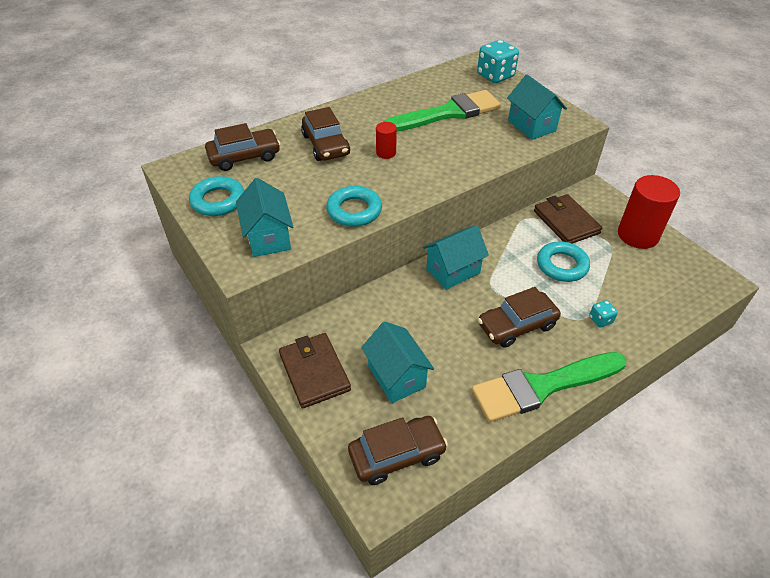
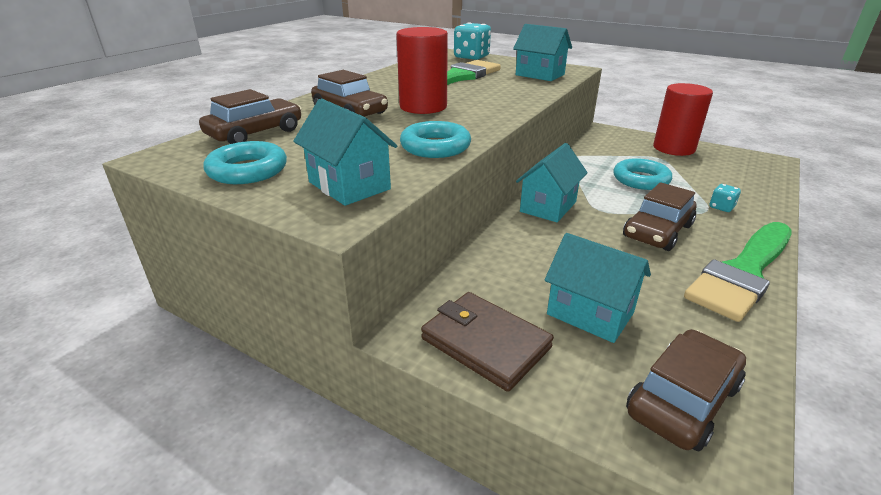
camera: 25 degrees left, 15 degrees down
red cylinder [376,122,397,159] -> red cylinder [396,27,448,114], size x2.03
brown wallet [534,194,602,244] -> none

